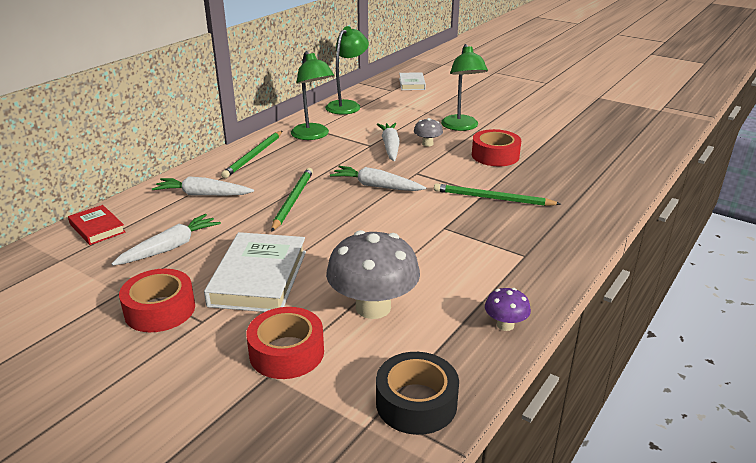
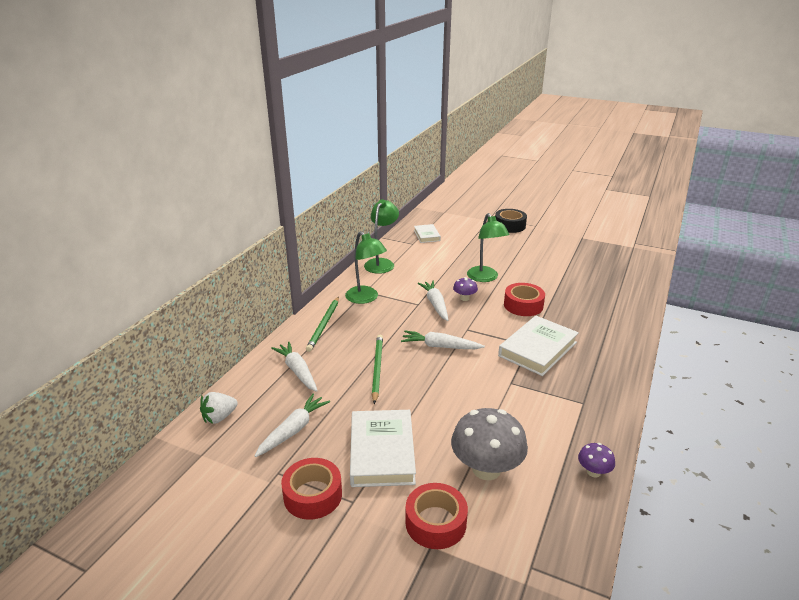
camera: 10 degrees left, 0 degrees up
red book [68,205,125,245] -> white strawberry [200,392,238,424]
white carrot [152,176,254,196] -> white carrot turned 60 degrees clockwise [271,341,318,392]
black tape [376,352,459,435] -> black tape moved to [495,209,527,233]
grey mushroom [414,118,443,147] -> purple mushroom [453,277,478,301]
green pencil [434,183,561,206] -> white book [498,316,579,376]

